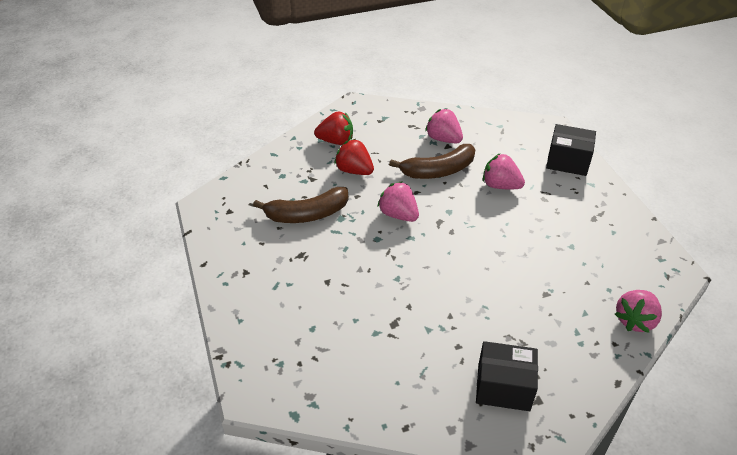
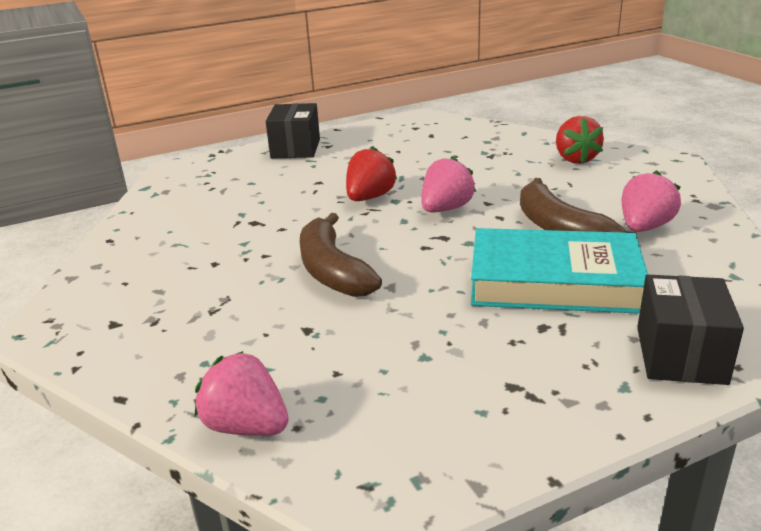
camera: 85 degrees right, 15 degrees down
brown banana [253,187,348,223] -> brown banana moved to [300,213,382,297]
red strawberry [334,139,374,175] -> red strawberry moved to [346,146,398,201]
black box [476,341,538,411] -> black box moved to [266,103,320,158]
pink strawberry [483,153,525,189] -> turquoise book [471,228,648,314]

